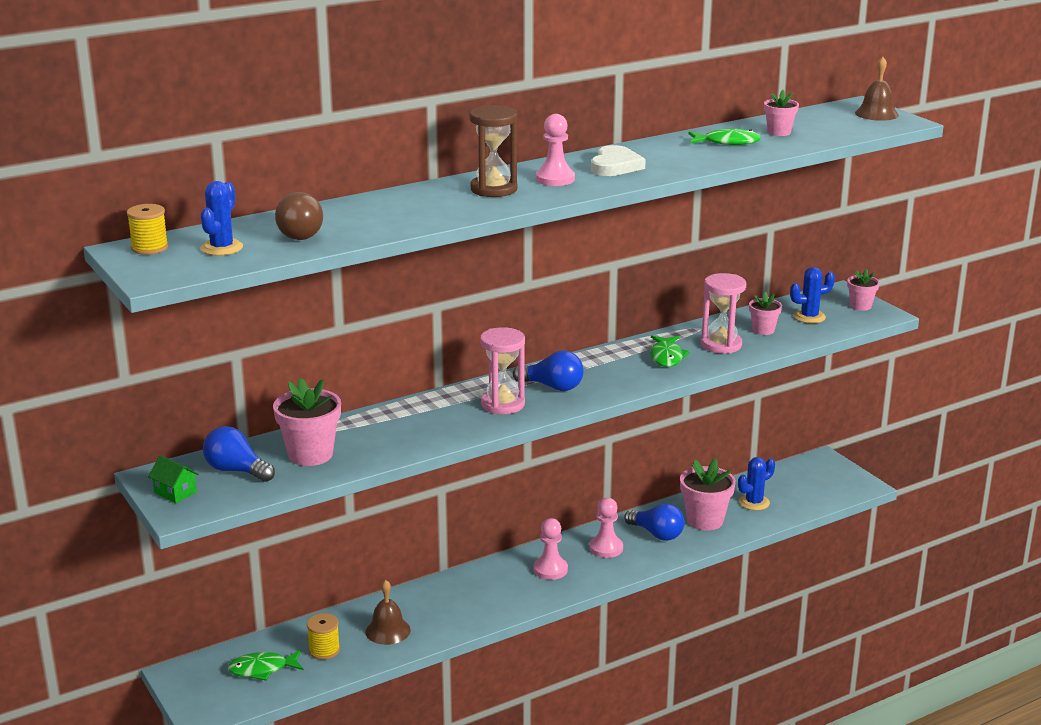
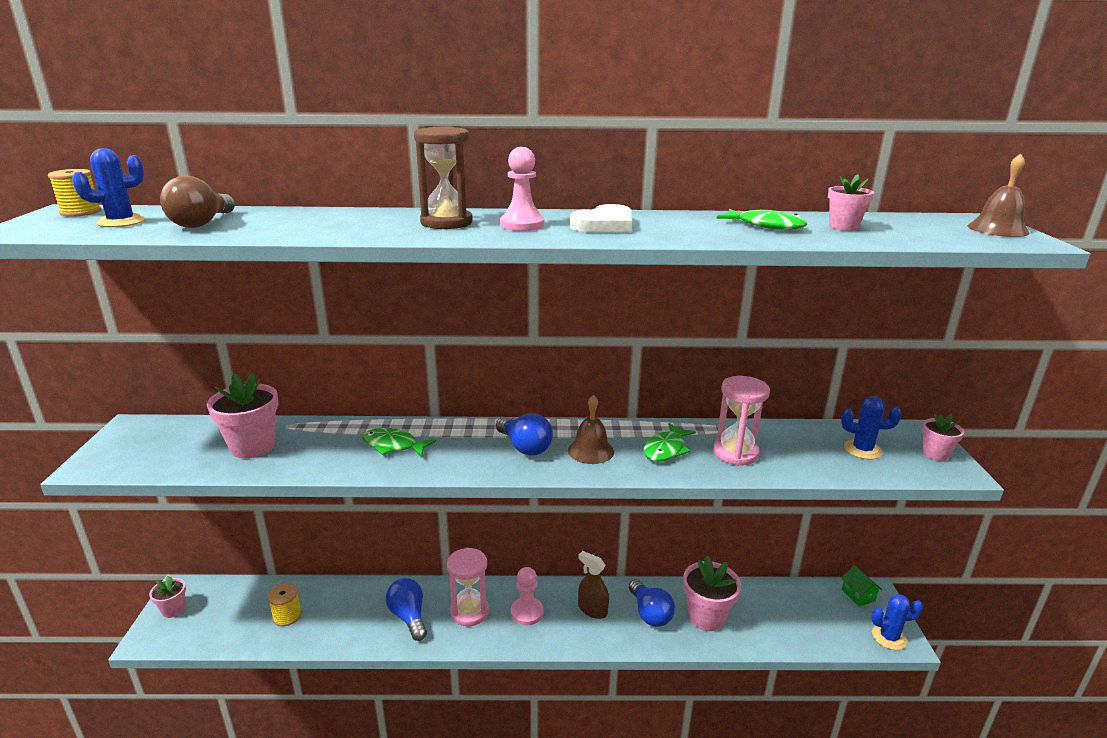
camera: 30 degrees right, 0 degrees up
green house [148,455,199,503] -> green house moved to [841,565,882,607]
blue light bulb [203,426,275,482] -> blue light bulb moved to [386,578,427,641]
green fish [228,650,303,681] -> green fish moved to [362,428,437,457]
brown bell [365,580,411,645] -> brown bell moved to [568,395,614,464]
pink hourglass [480,327,525,414] -> pink hourglass moved to [447,548,489,626]
pink pawn [589,498,623,558] -> brown spray bottle [578,551,609,619]
blue cactus [738,457,775,510] -> blue cactus moved to [871,594,923,650]
pink flower pot [749,291,782,335] -> pink flower pot moved to [149,576,186,618]

